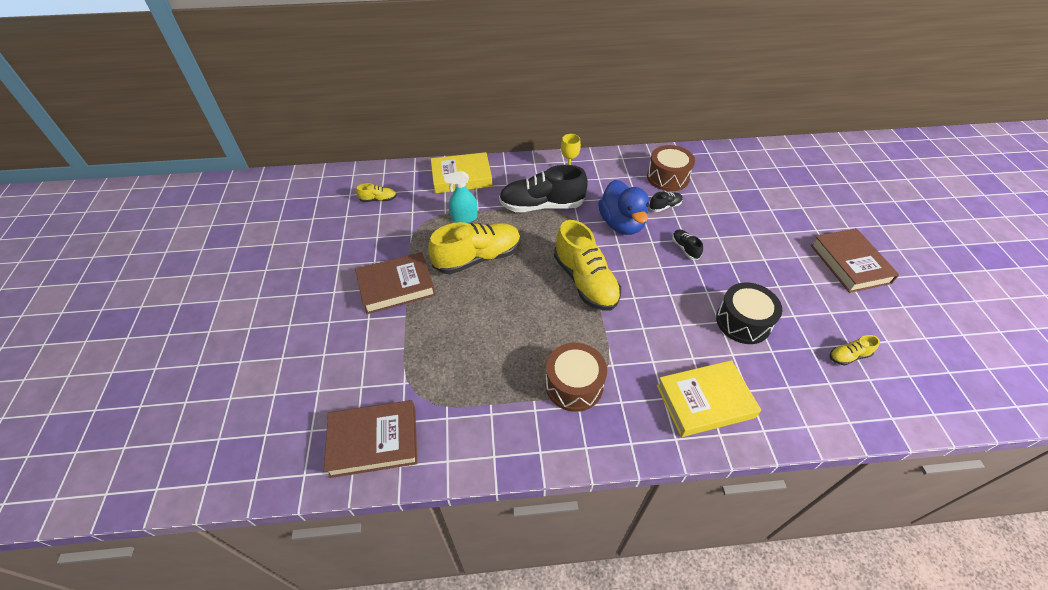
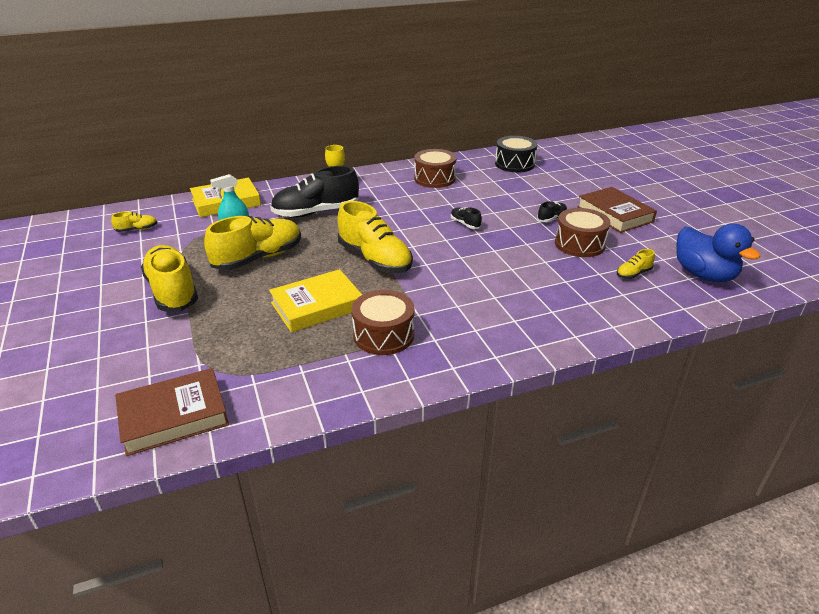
camera: 15 degrees left, 15 degrees down
brown book [355,252,435,314] -> yellow shoe [141,245,198,312]
blue duck [598,180,649,235] -> blue duck moved to [676,224,760,282]
black shoe [649,192,683,212] -> black shoe moved to [537,201,567,222]
yellow book [656,360,761,437] -> yellow book moved to [269,269,362,332]
black drum [716,282,782,344] -> black drum moved to [495,136,537,172]
none -> brown drum [555,208,611,257]

